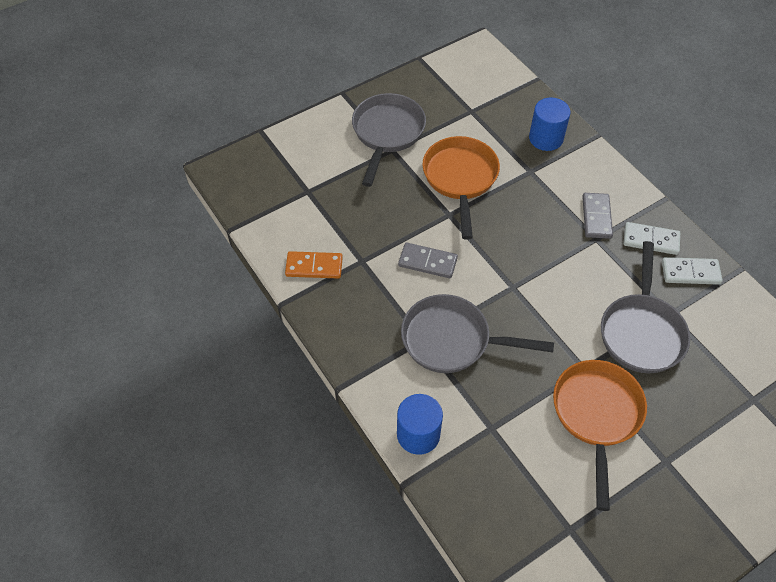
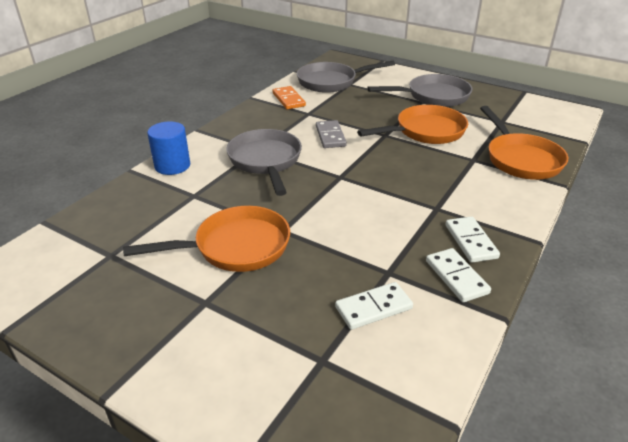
camera: 65 degrees right, 20 degrees down
blue cylinder [529,98,571,151] -> orange pan [480,106,568,180]
grey domino [582,193,613,239] -> none
grey pan [601,241,690,373] -> grey pan moved to [297,61,395,93]
none -> white domino [335,282,413,330]

